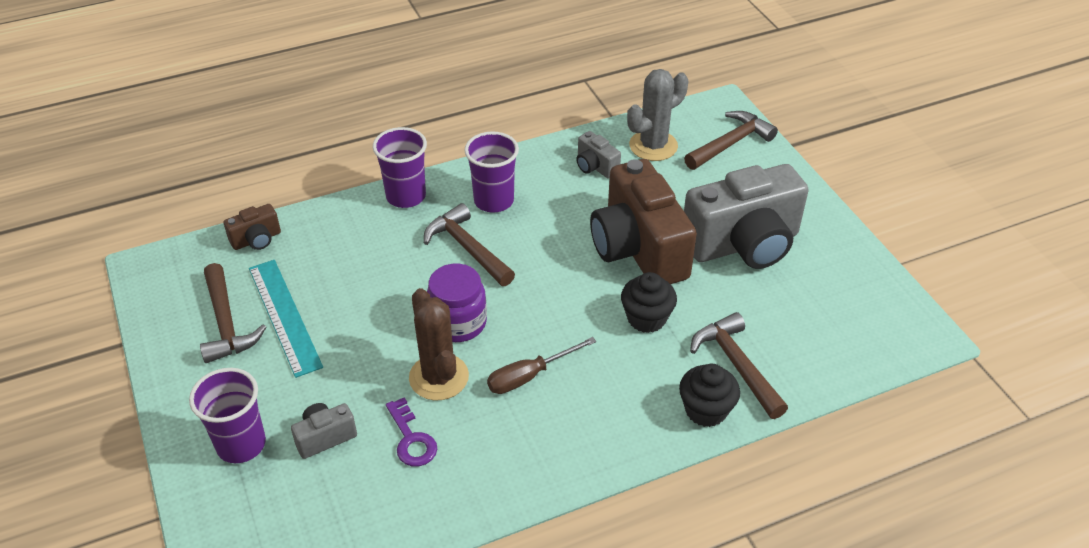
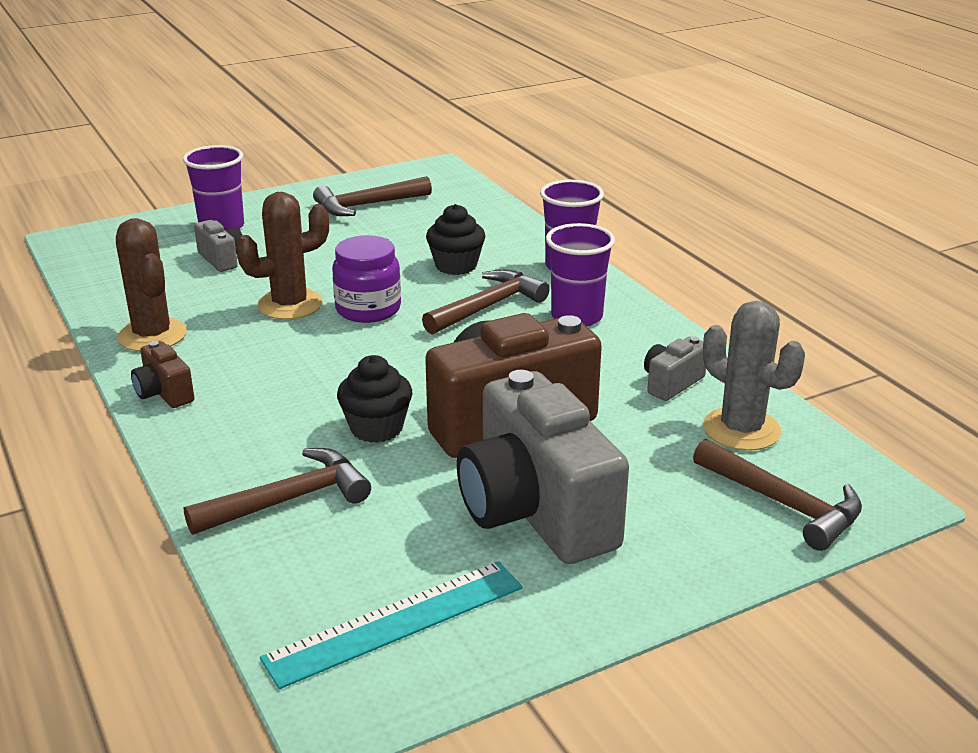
camera: 85 degrees right, 15 degrees down
brown camera [223,204,281,250] -> brown camera moved to [131,341,194,408]
turquoise ruler [249,260,323,378] -> turquoise ruler moved to [260,561,522,689]
purple key [386,397,437,467] -> none
brown screwdriver [487,337,596,394] -> none
black cupcake [679,364,740,427] -> black cupcake moved to [426,204,485,275]
none -> brown cactus [116,218,187,351]

